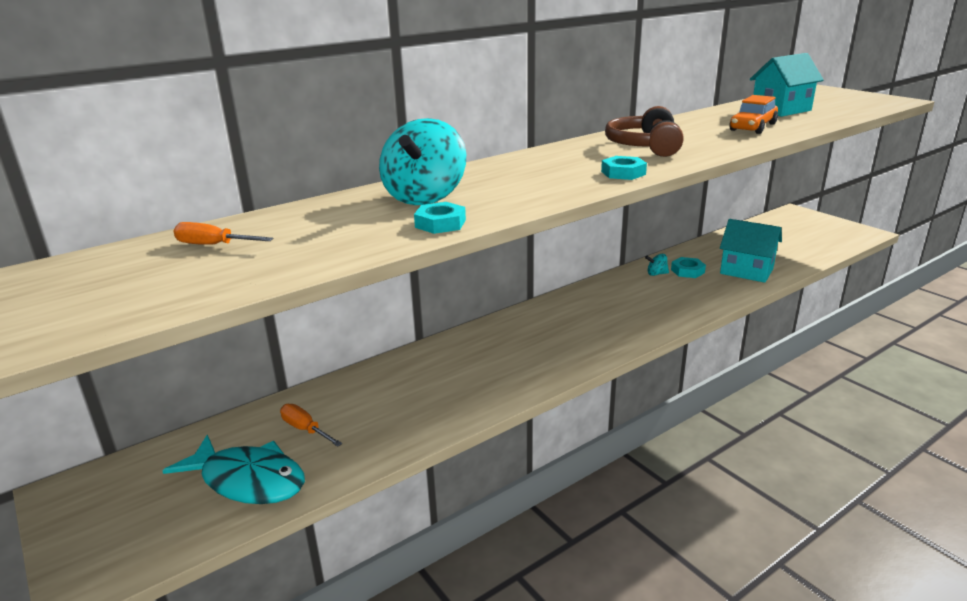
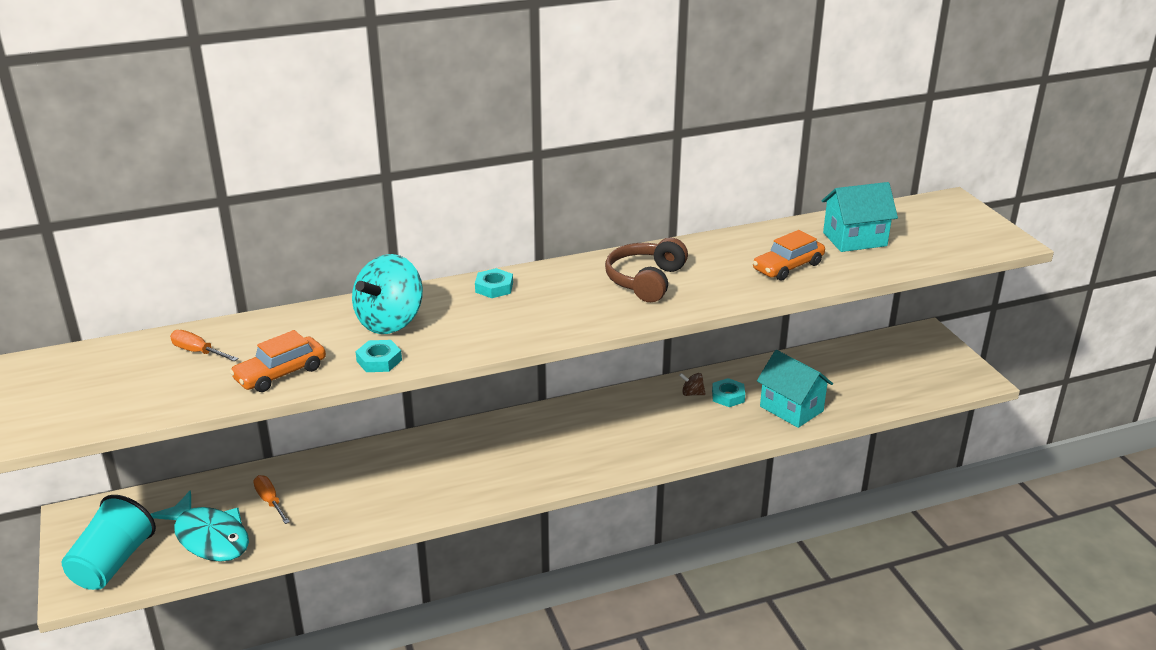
camera: 15 degrees right, 5 degrees up
turquoise nut [601,156,647,180] -> turquoise nut moved to [475,268,513,298]
turquoise spinning top [645,254,669,276] -> brown spinning top [679,373,706,396]
none -> turquoise cup [61,495,156,590]
none -> orange car [230,330,326,392]

